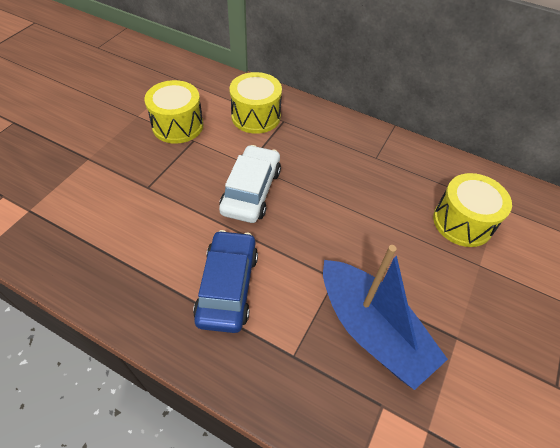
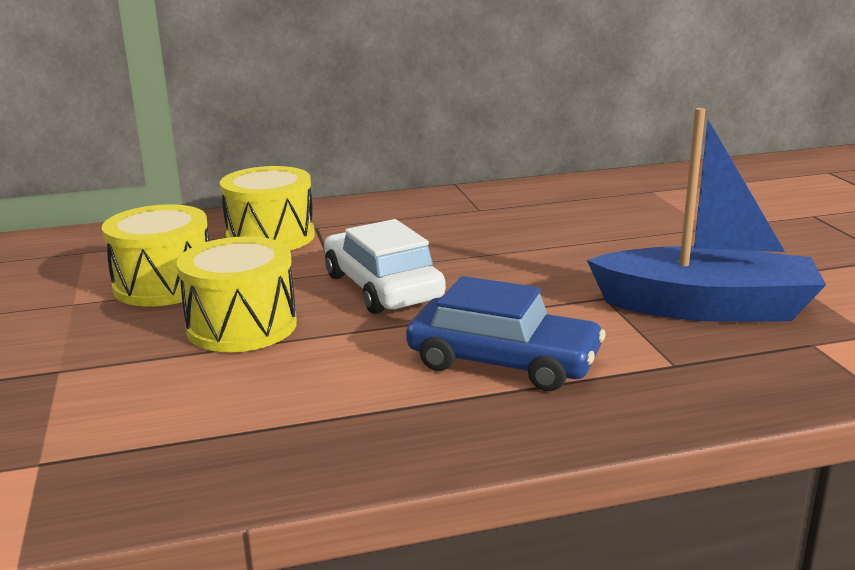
camera: 40 degrees left, 30 degrees down
blue car [193,230,258,333] -> blue car turned 150 degrees clockwise [406,276,606,391]
yellow drum [433,173,512,247] -> yellow drum moved to [177,236,297,352]

